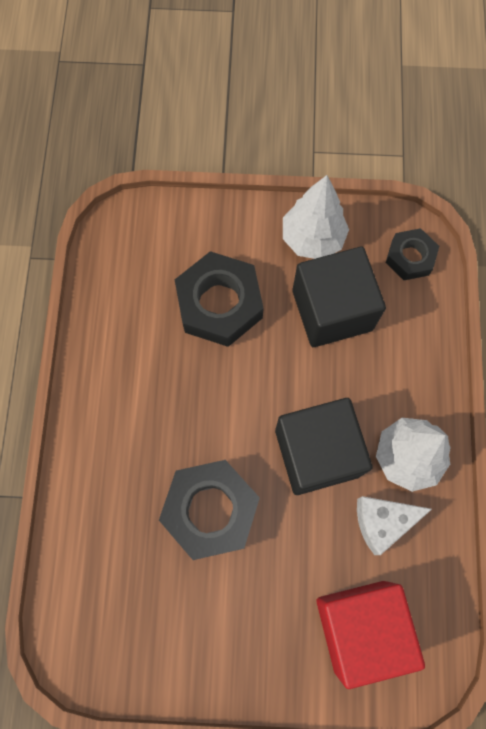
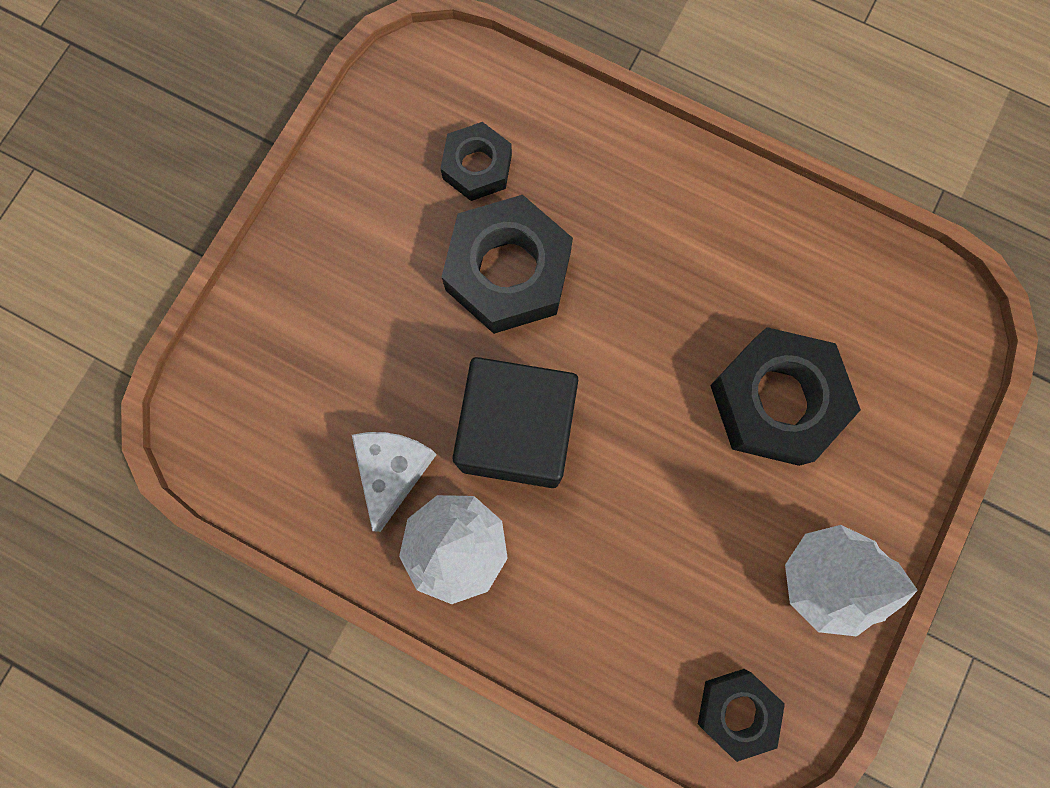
camera: 115 degrees right, 5 degrees up
black cube [292,247,386,347] -> none
red cube [317,581,425,689] -> none
none -> black nut [440,122,512,201]

